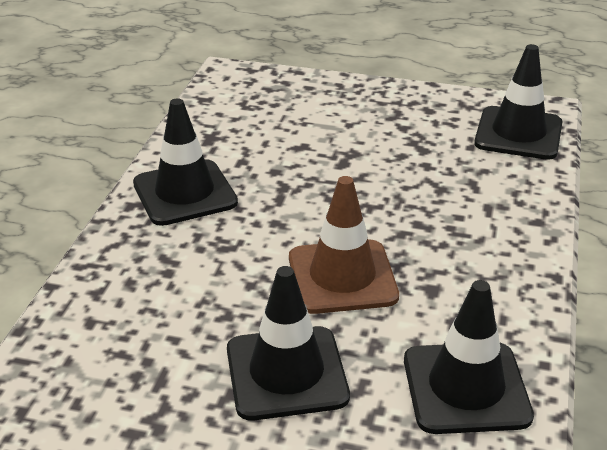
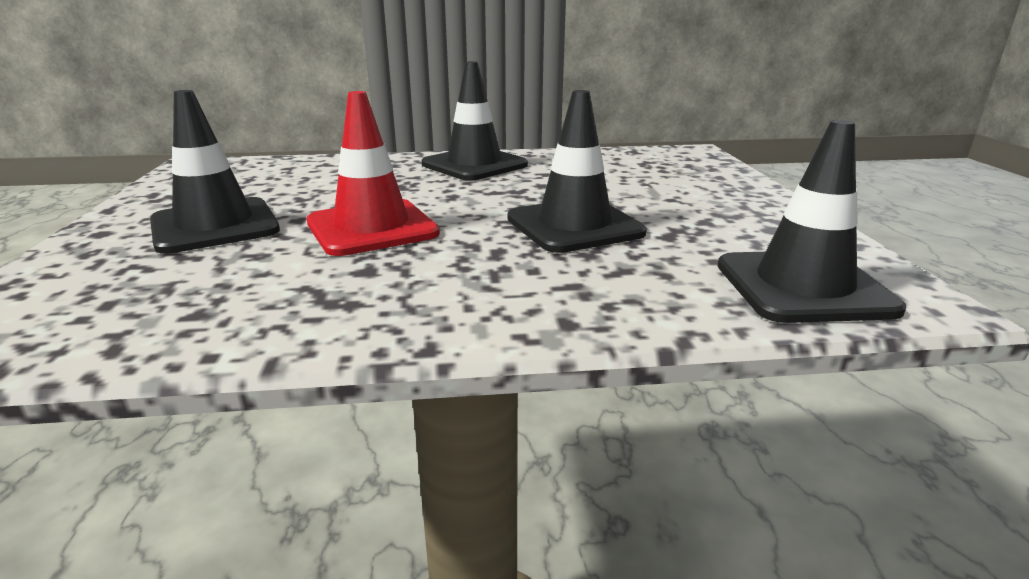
camera: 70 degrees right, 10 degrees down
brown traffic cone [289,176,399,314] -> red traffic cone [307,91,440,256]
black traffic cone [404,280,534,434] -> black traffic cone moved to [508,90,646,253]

